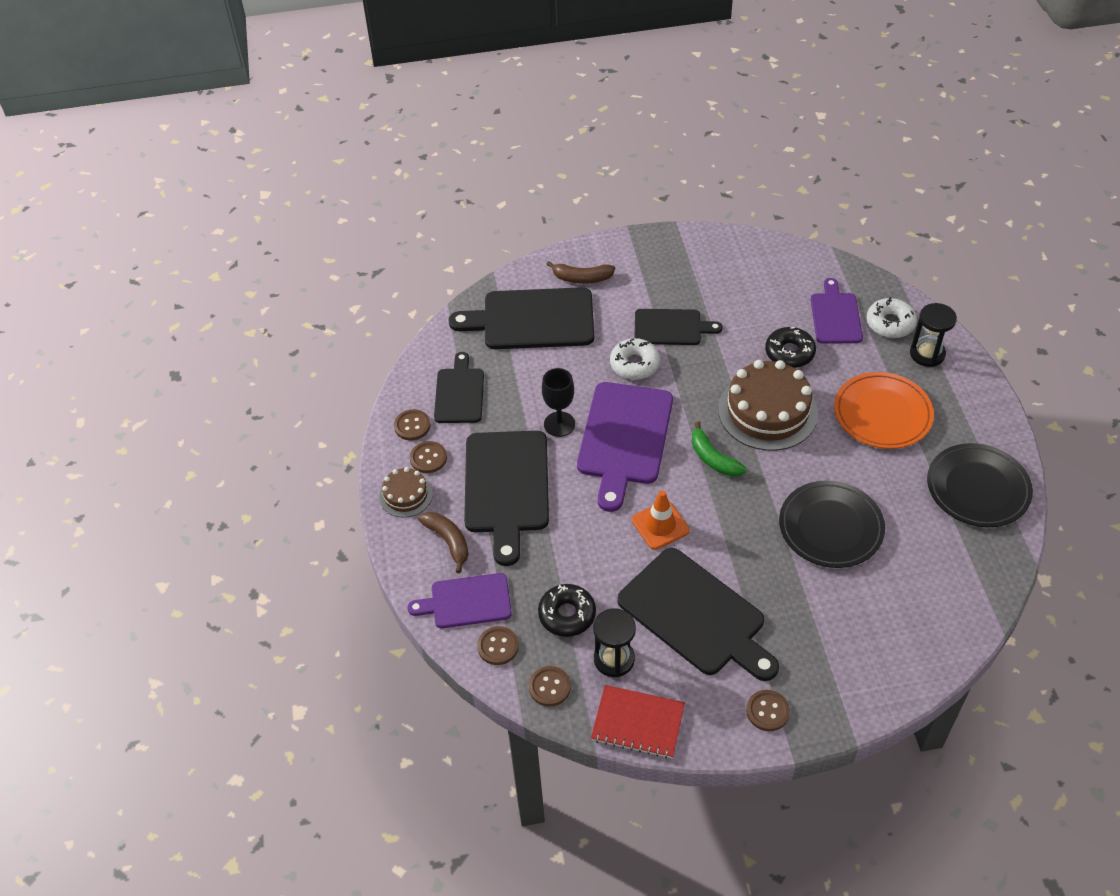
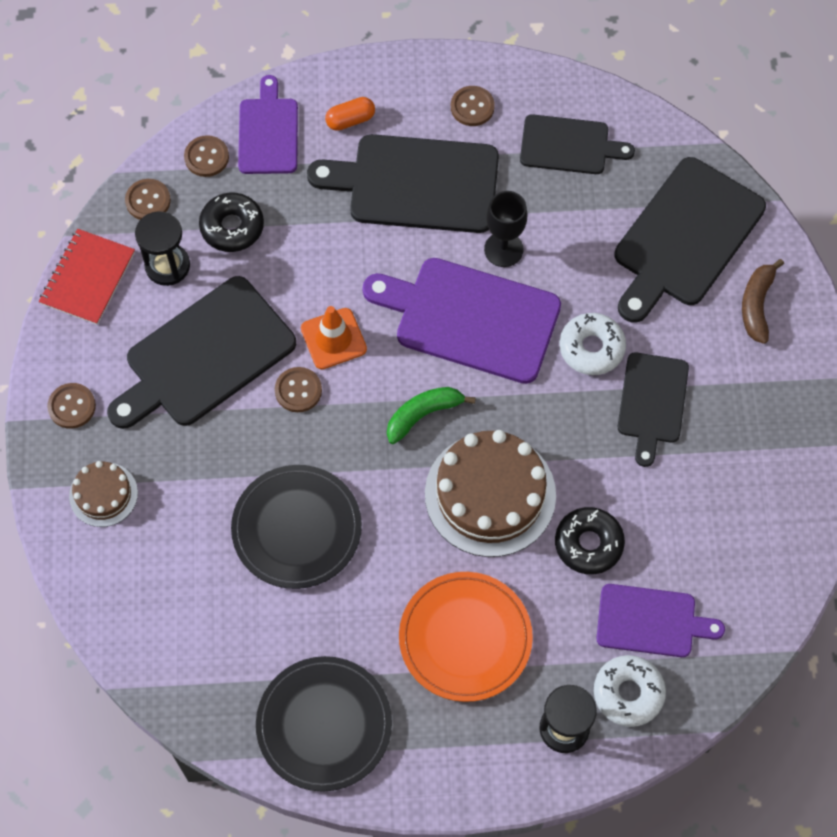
camera: 95 degrees right, 15 degrees up
brown cake [379,467,433,518] -> brown cake moved to [69,461,138,527]
brown button [394,409,430,441] -> brown button moved to [275,367,322,412]
brown banana [418,512,469,573] -> orange capsule [325,97,375,131]
black cutting board [449,287,594,349] -> black cutting board turned 150 degrees counterclockwise [615,157,766,323]

